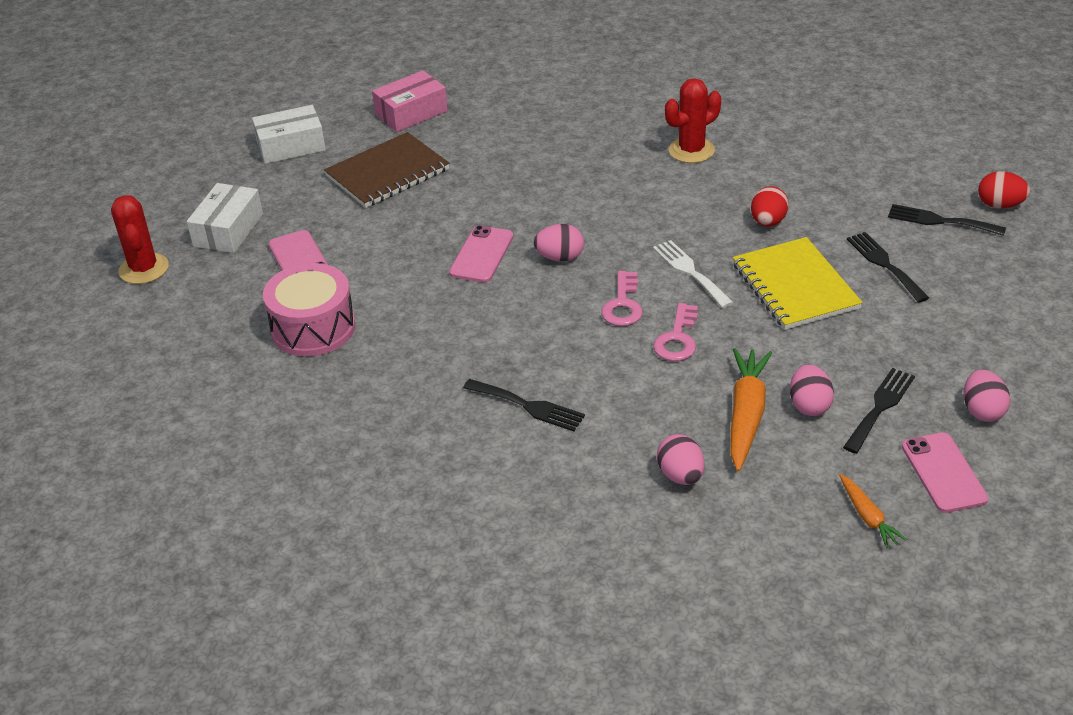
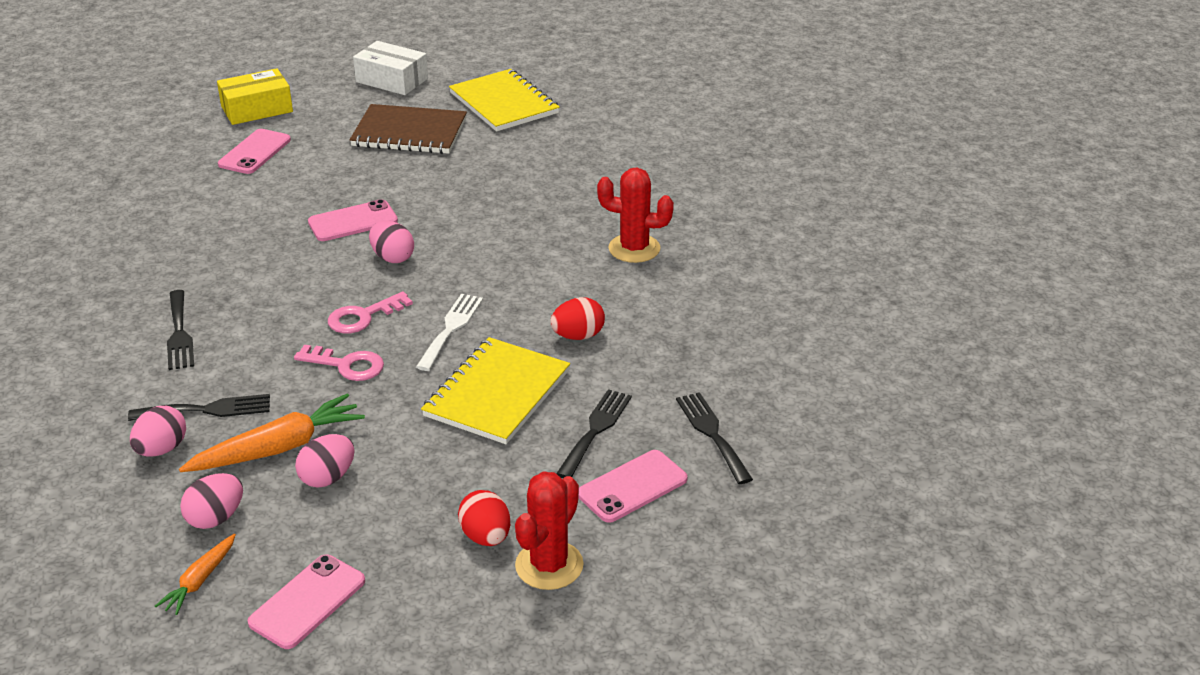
camera: 45 degrees right, 5 degrees down
red cactus [111,195,169,284] -> red cactus moved to [515,471,584,590]
white box [187,183,263,253] -> yellow box [217,68,293,125]
pink drum [263,263,355,357] -> none
pink box [372,70,448,132] -> yellow notebook [449,69,560,131]
pink key [653,303,698,361] -> pink key turned 135 degrees counterclockwise [294,345,384,381]
black fork [843,368,915,454] -> black fork moved to [128,394,270,421]
pink egg [964,369,1010,422] -> pink egg moved to [180,473,243,529]
red egg [978,171,1030,208] -> red egg moved to [458,490,510,546]
none -> pink phone [578,450,688,523]

